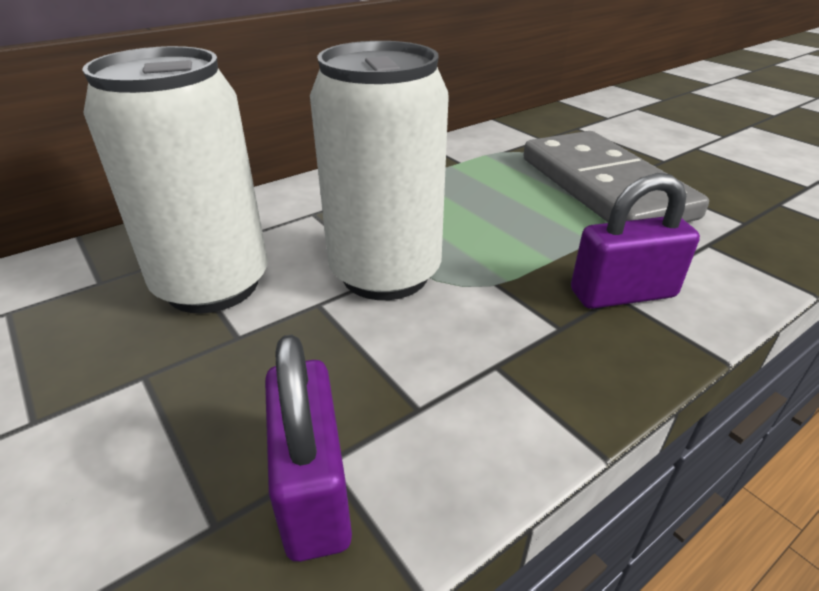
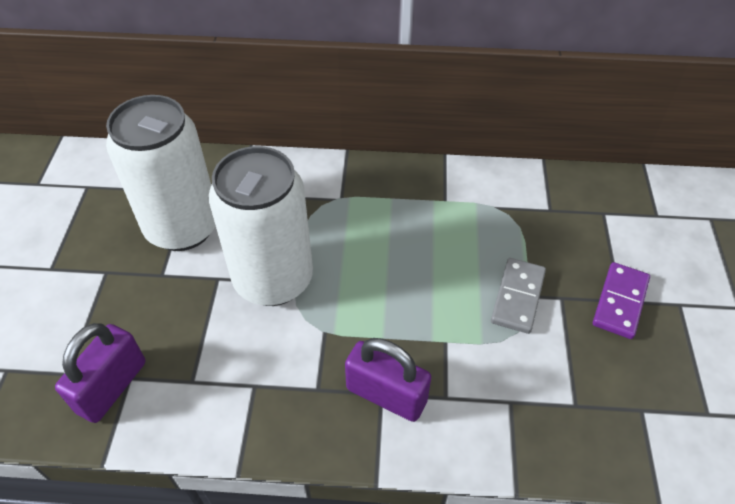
camera: 40 degrees right, 15 degrees up
grey domino [523,131,709,222] -> grey domino [491,258,546,334], size x0.47
none -> purple domino [593,262,650,339]

